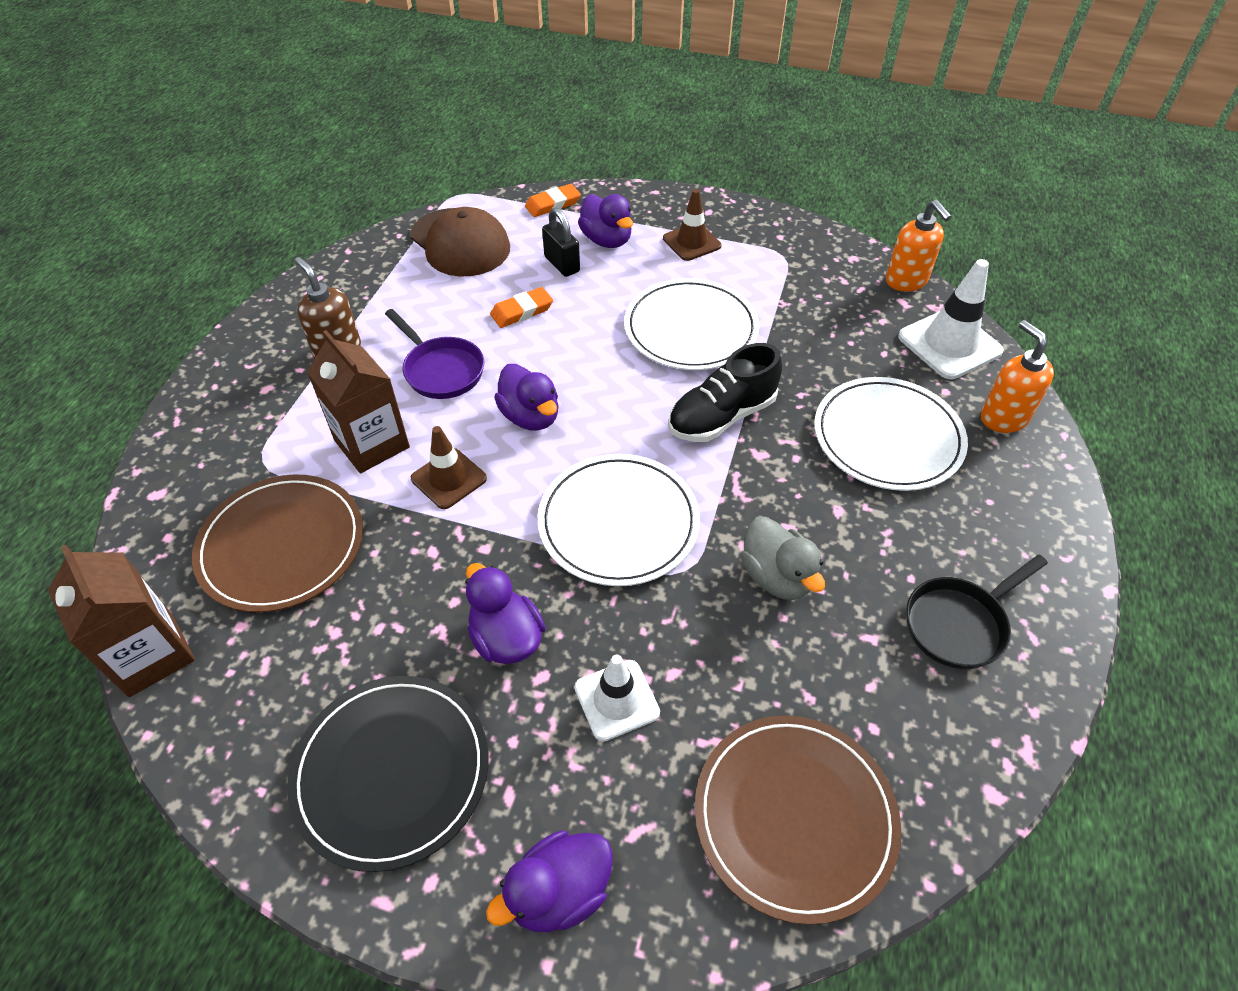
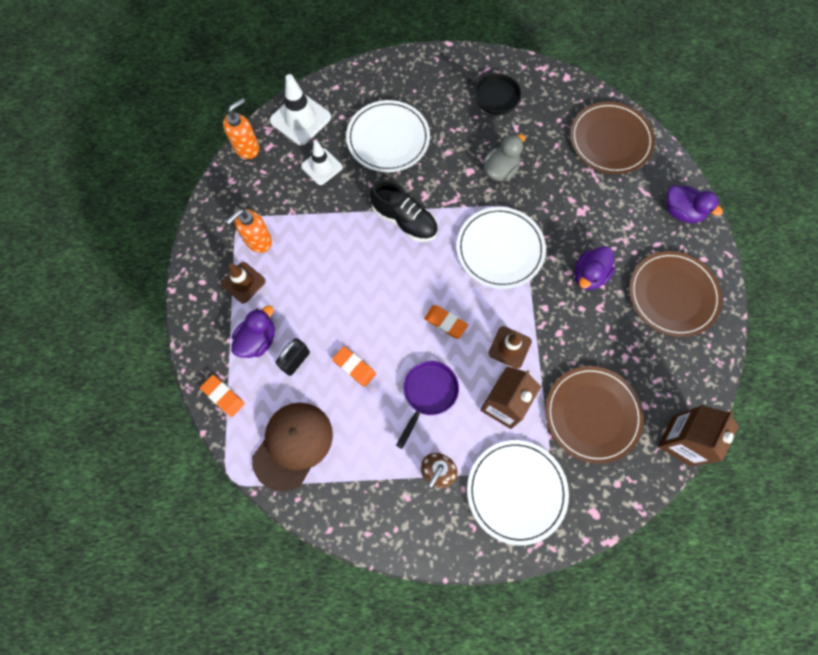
camera: 110 degrees left, 20 degrees up
black plate [287,676,489,872] -> brown plate [629,251,722,337]
purple duck [494,364,558,431] -> orange eraser [424,305,468,339]
white traffic cone [574,655,660,742] -> white traffic cone moved to [301,141,343,185]
white plate [624,278,759,370] -> white plate moved to [467,440,569,545]
orange soap dispenser [981,320,1054,433] -> orange soap dispenser moved to [226,209,272,253]

